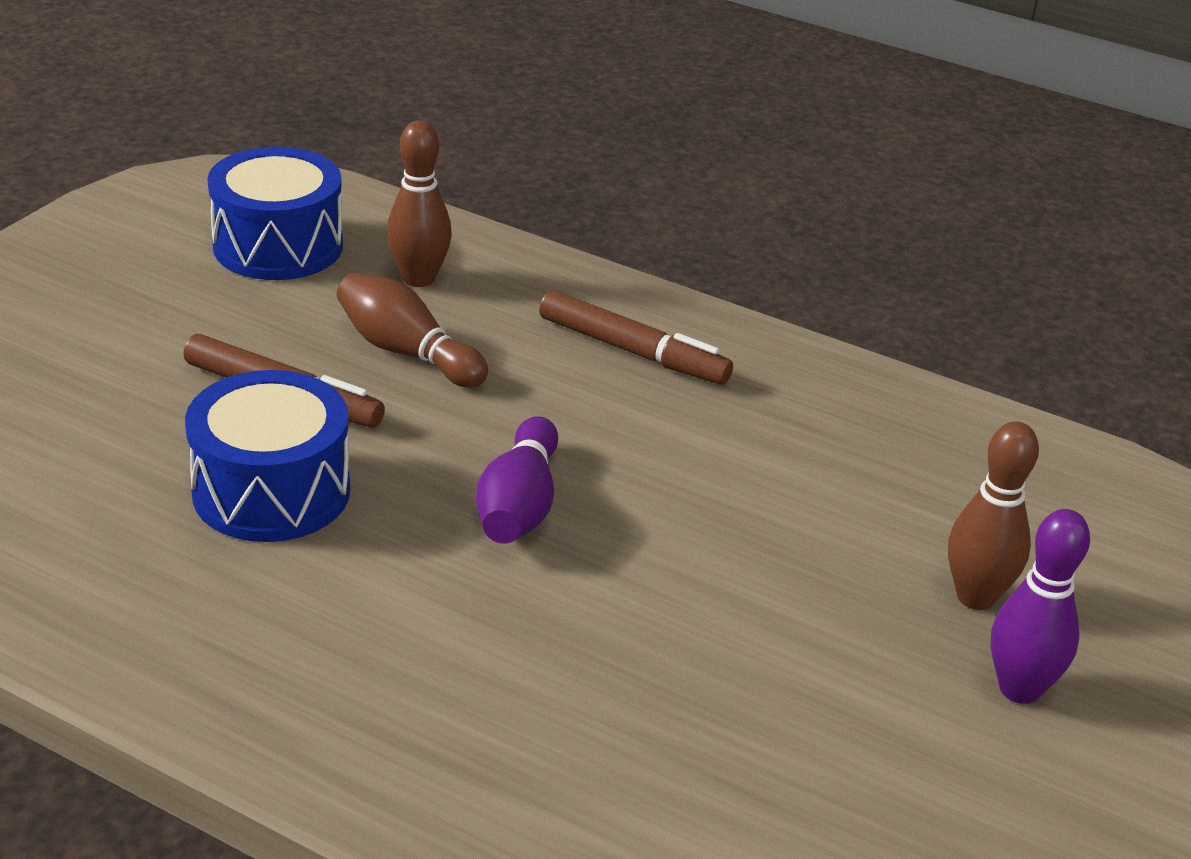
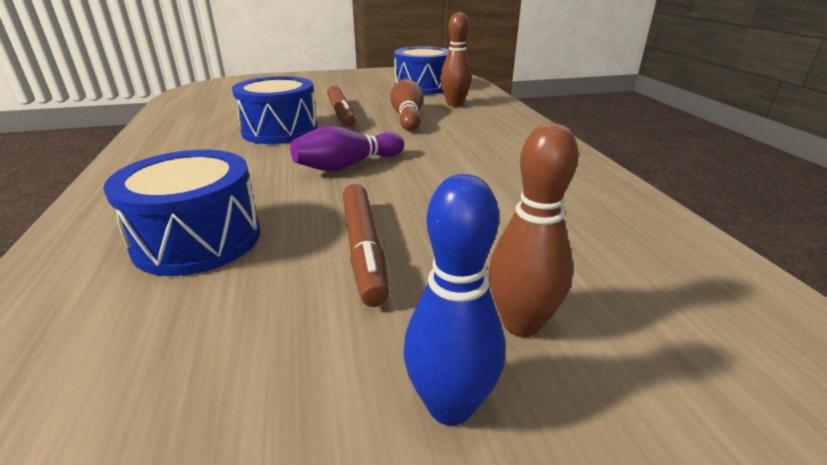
camera: 50 degrees right, 5 degrees down
brown marker [539,290,733,385] -> brown marker moved to [343,184,389,307]
purple bowling pin [991,509,1090,704] -> blue bowling pin [403,174,505,426]
none -> blue drum [103,150,261,276]

